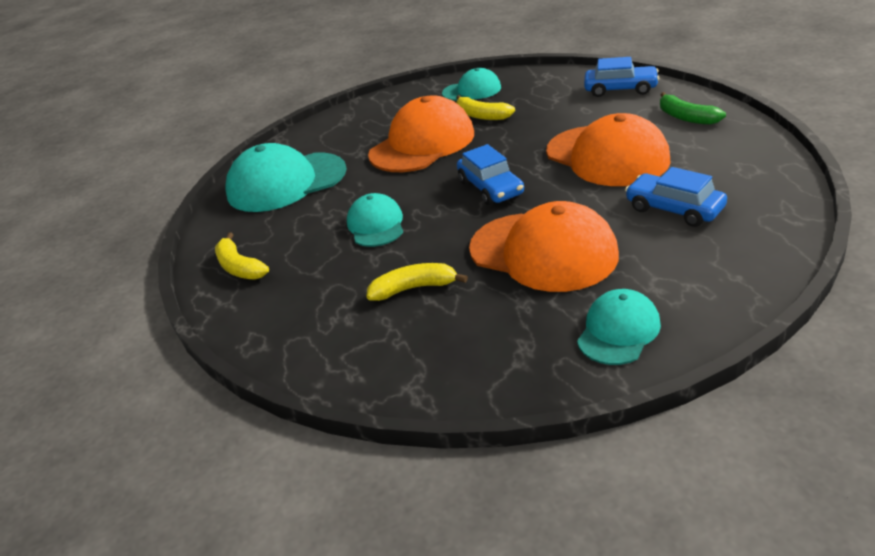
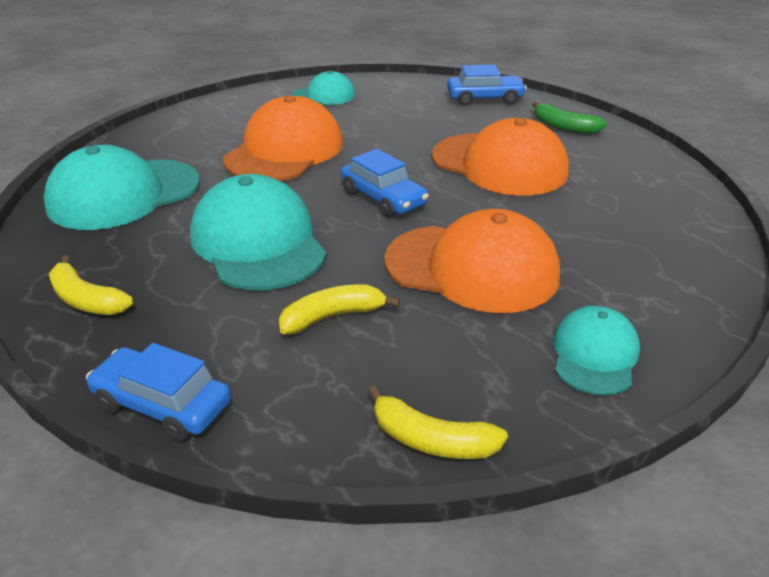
camera: 20 degrees left, 0 degrees up
turquoise cap [347,193,403,247] -> turquoise cap [190,174,327,291], size x1.78
yellow banana [456,95,515,120] -> yellow banana moved to [368,385,508,459]
blue car [625,167,727,227] -> blue car moved to [86,343,231,441]

